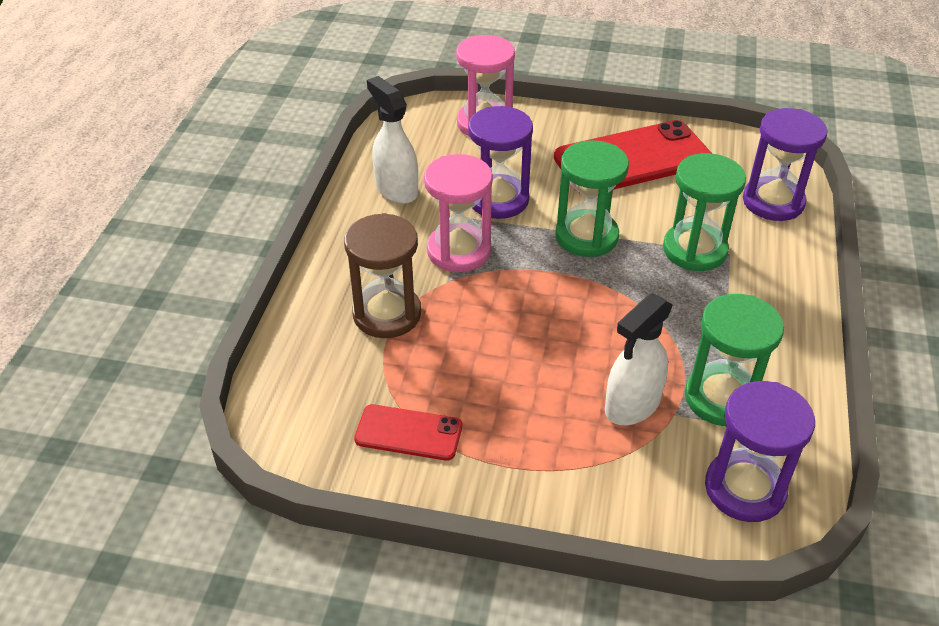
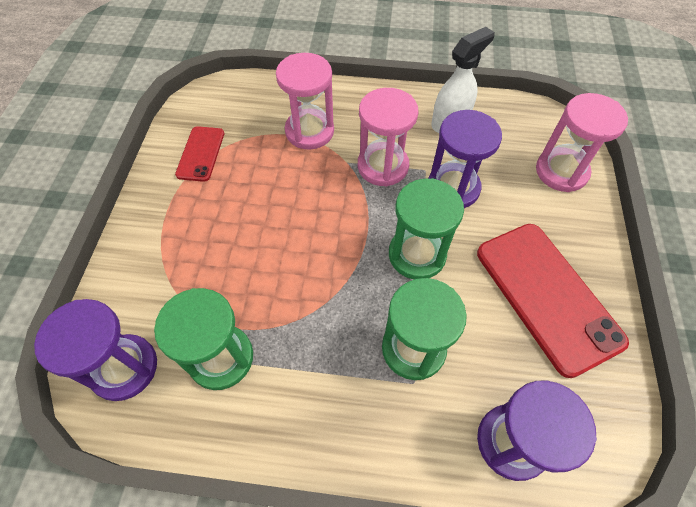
camera: 85 degrees right, 15 degrees up
brown hourglass [344,213,421,338] -> pink hourglass [276,53,334,150]
white spray bottle [605,293,673,425] -> none

